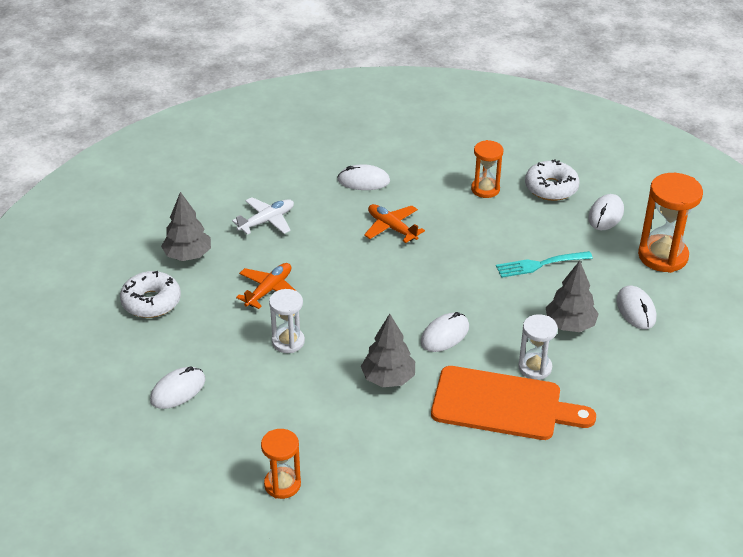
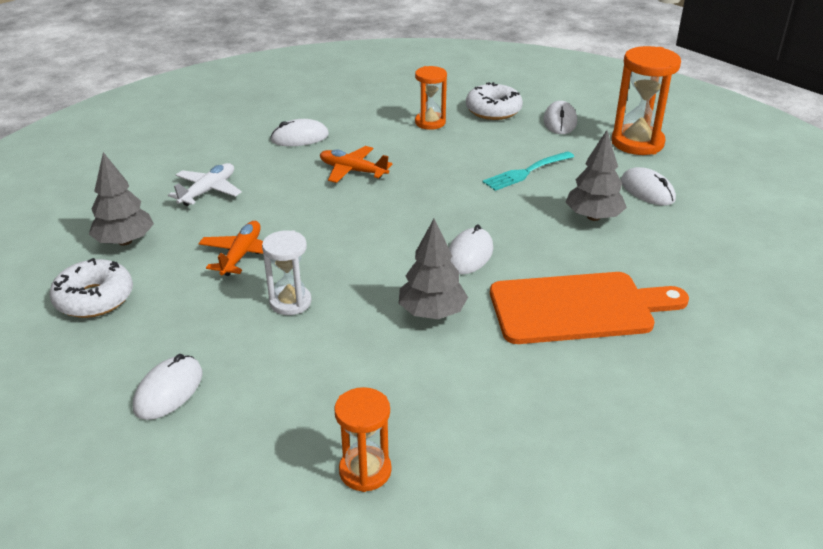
camera: 20 degrees left, 5 degrees down
white hourglass [518,314,558,380] -> none

